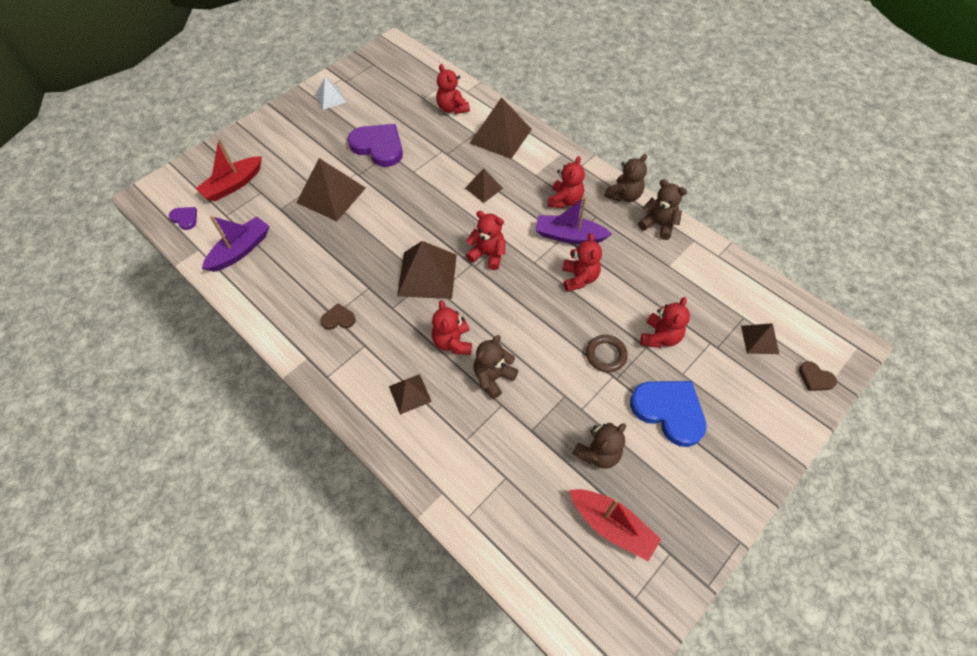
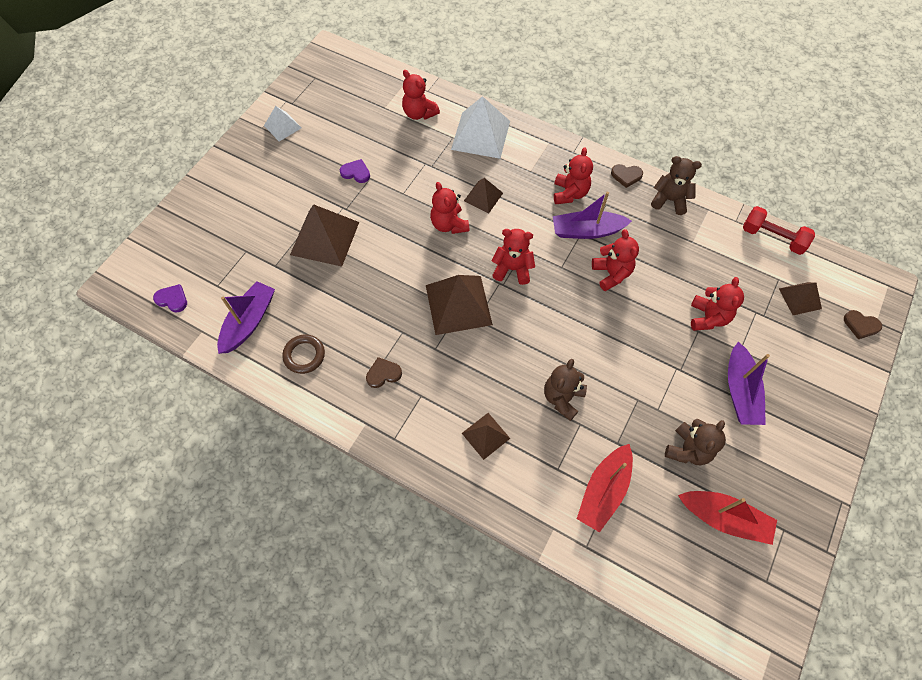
camera: 15 degrees left, 5 degrees up
red boat [195,139,262,201] -> red boat moved to [577,444,633,532]
purple heart [348,124,403,167] -> purple heart [340,159,370,183], size x0.47
red teddy bear [432,301,472,355] -> red teddy bear moved to [430,182,469,234]
brown pyramid [470,97,532,159] -> white pyramid [451,96,510,159]
brown ring [586,335,628,372] -> brown ring moved to [282,334,325,374]
brown teddy bear [604,154,647,202] -> brown heart [611,164,643,188]
blue heart [630,381,707,447] -> purple boat [728,342,770,425]
none -> red dumbbell [743,206,815,255]

